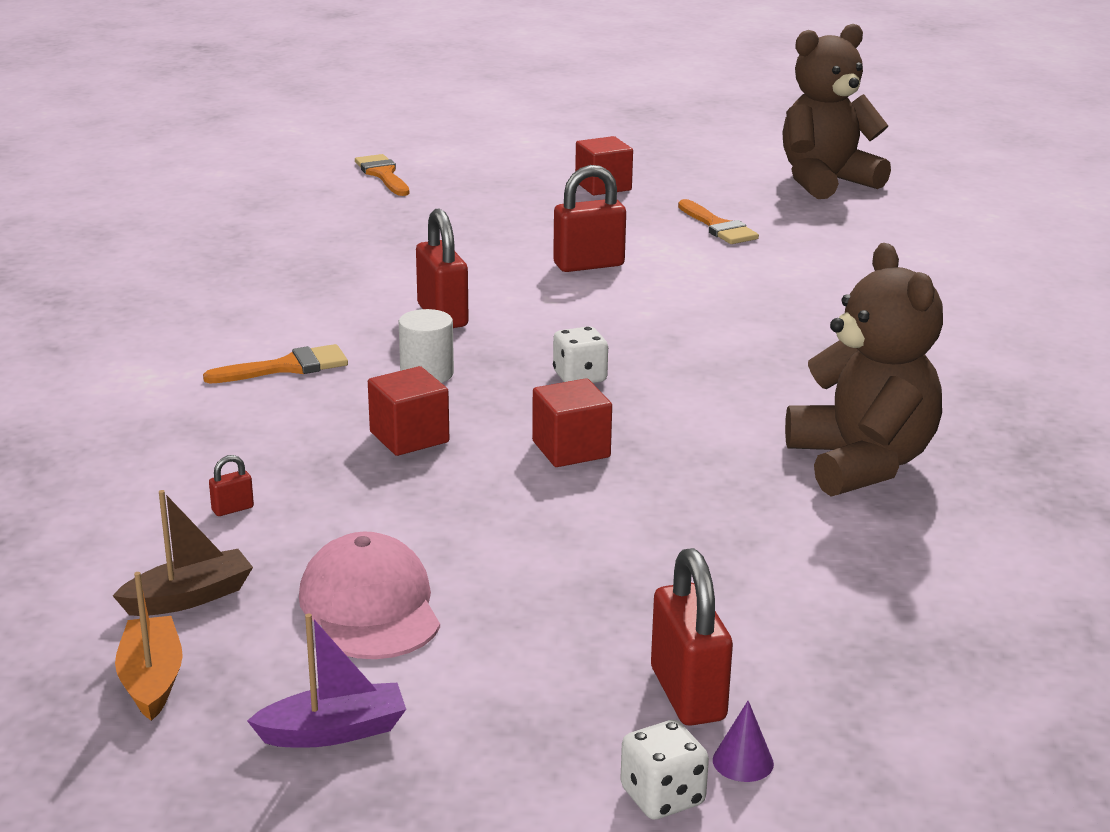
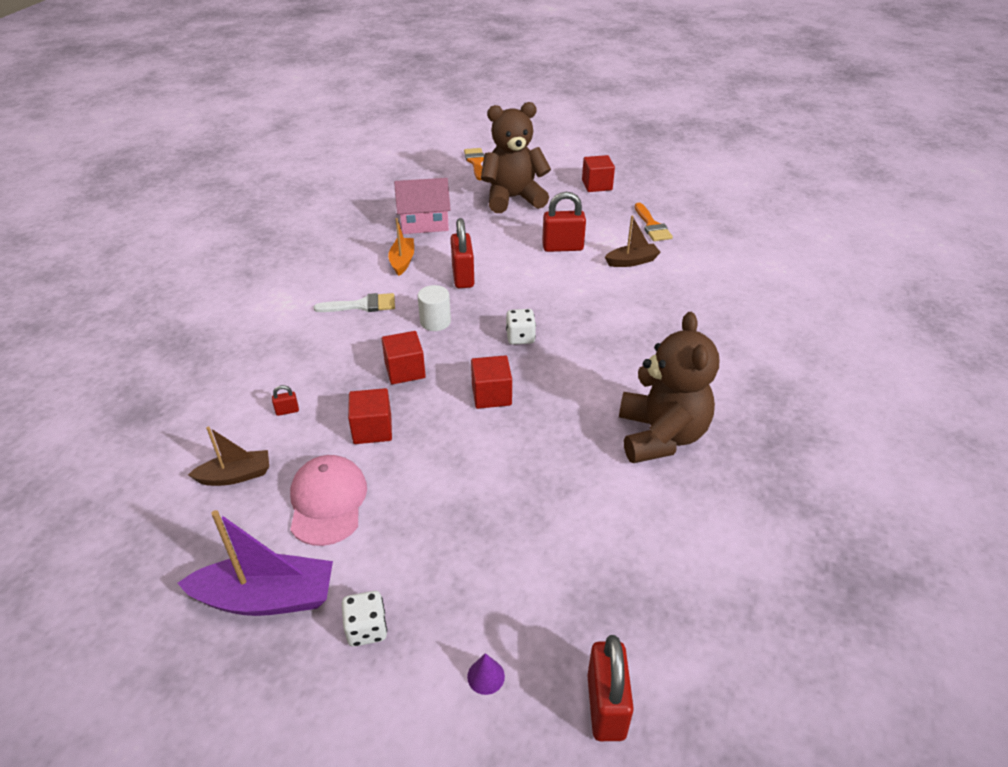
camera: 15 degrees right, 15 degrees up
orange boat [115,572,183,721] -> orange boat moved to [388,218,414,276]
orange brush [203,344,348,383] -> white brush [314,293,395,312]
purple boat [247,613,406,748] -> purple boat [177,510,333,616], size x1.66
white dice [620,720,709,820] -> white dice moved to [342,591,387,647]
red padlock [651,548,733,726] -> red padlock moved to [587,635,634,741]
brown teddy bear [782,24,891,199] -> brown teddy bear moved to [481,102,551,213]
none -> red cube [348,388,392,444]
none -> pink house [394,178,451,234]
none -> brown boat [605,216,661,267]

